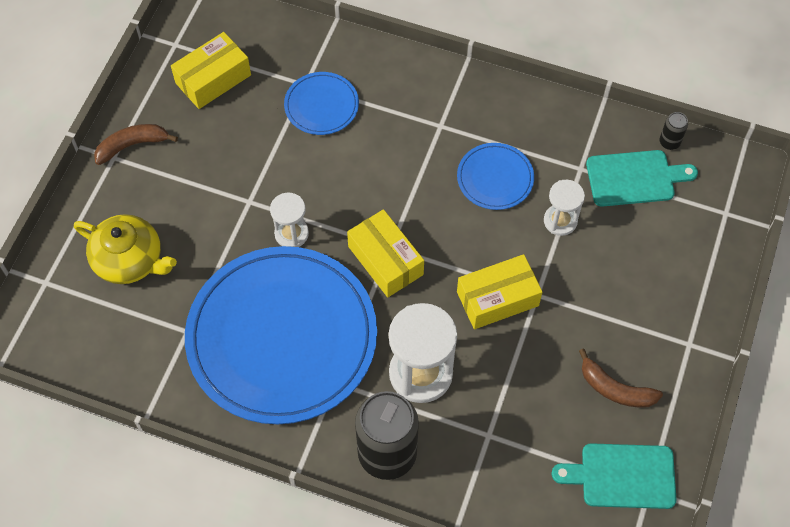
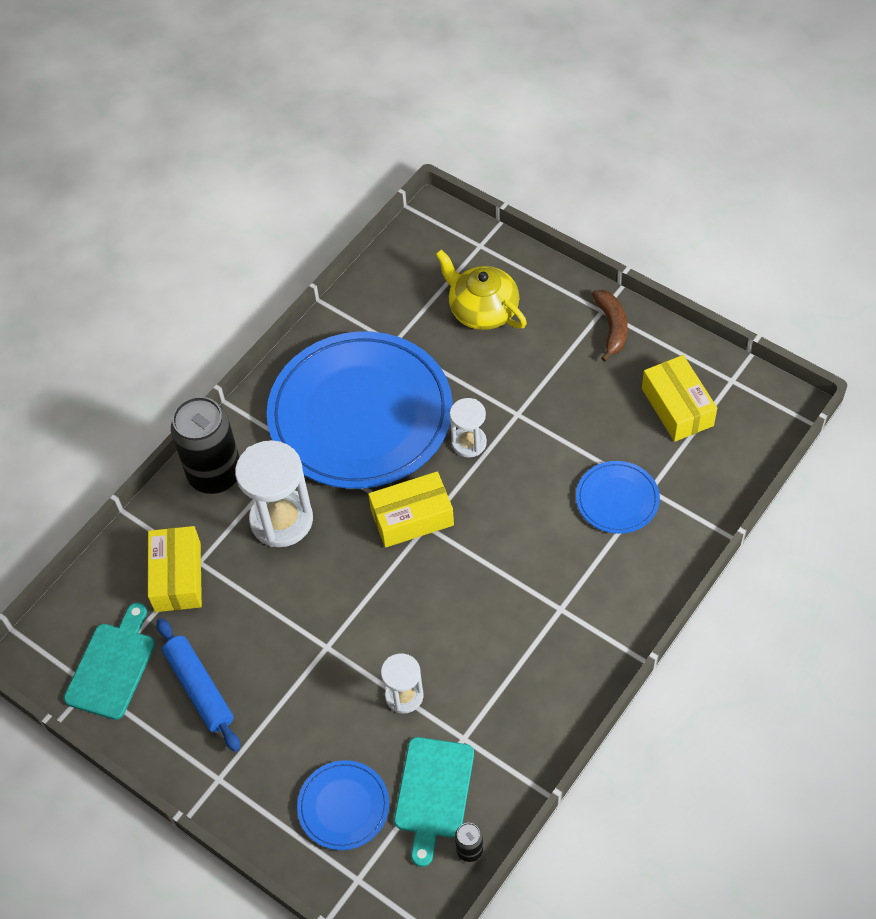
camera: 110 degrees right, 5 degrees down
yellow teapot [74,214,177,284] -> yellow teapot turned 90 degrees clockwise [435,250,527,330]
blue plate [457,143,534,210] -> blue plate moved to [297,760,389,850]
yellow box [457,254,542,329] -> yellow box moved to [148,526,202,612]
brown banana [579,348,663,408] -> blue rolling pin [157,618,240,752]

